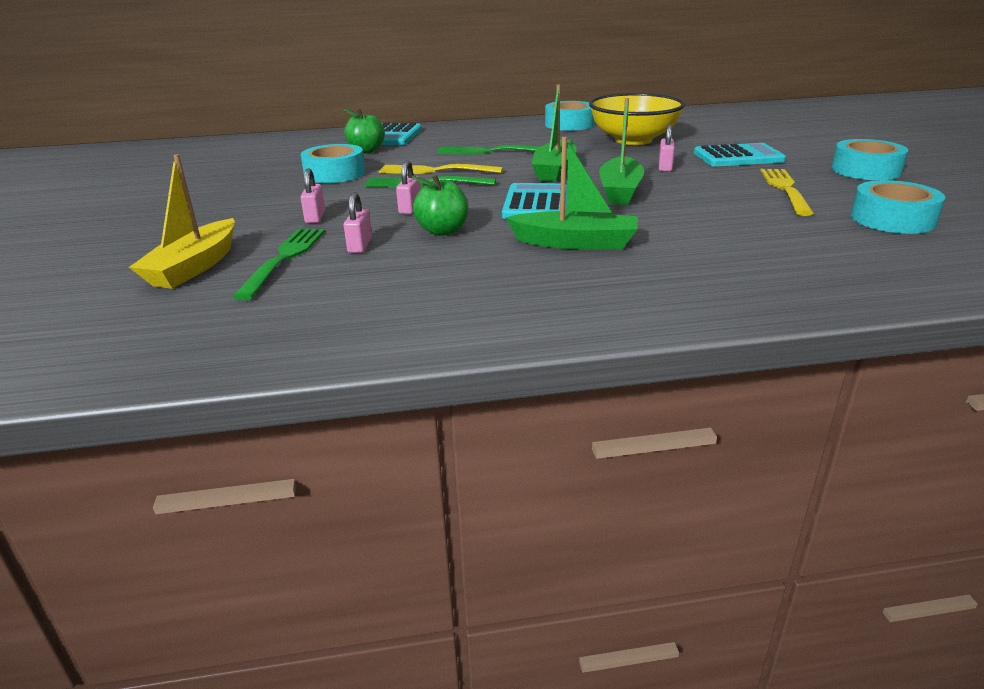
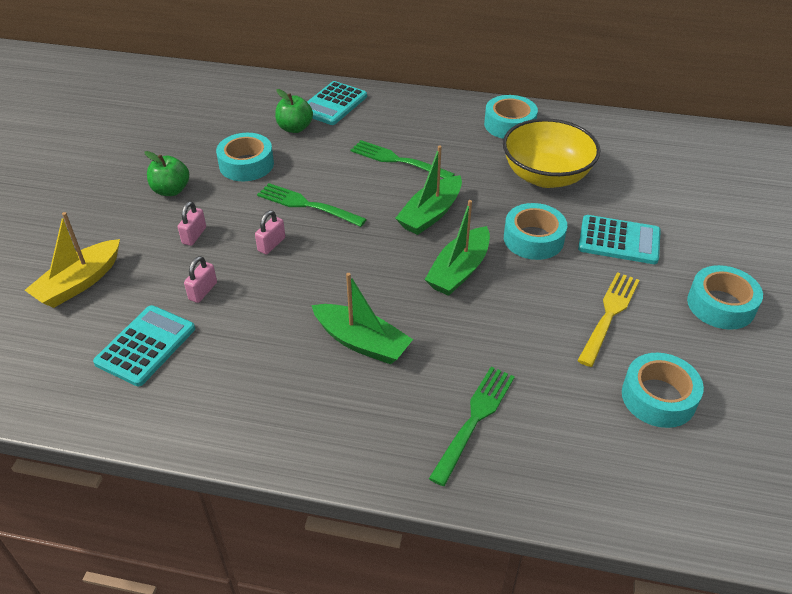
camera: 20 degrees right, 15 degrees up
green fork [233,228,325,300] -> green fork moved to [429,367,515,486]
yellow fork [379,164,503,174] -> none
green apple [411,175,468,236] -> green apple moved to [144,151,189,196]
turquoise calculator [502,183,567,219] -> turquoise calculator moved to [93,305,195,386]
pink padlock [659,124,675,171] -> turquoise tape [504,203,567,260]

